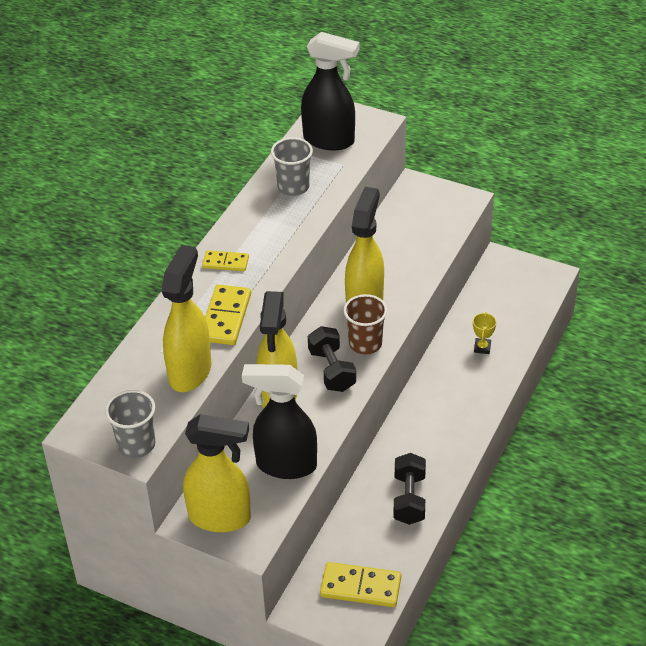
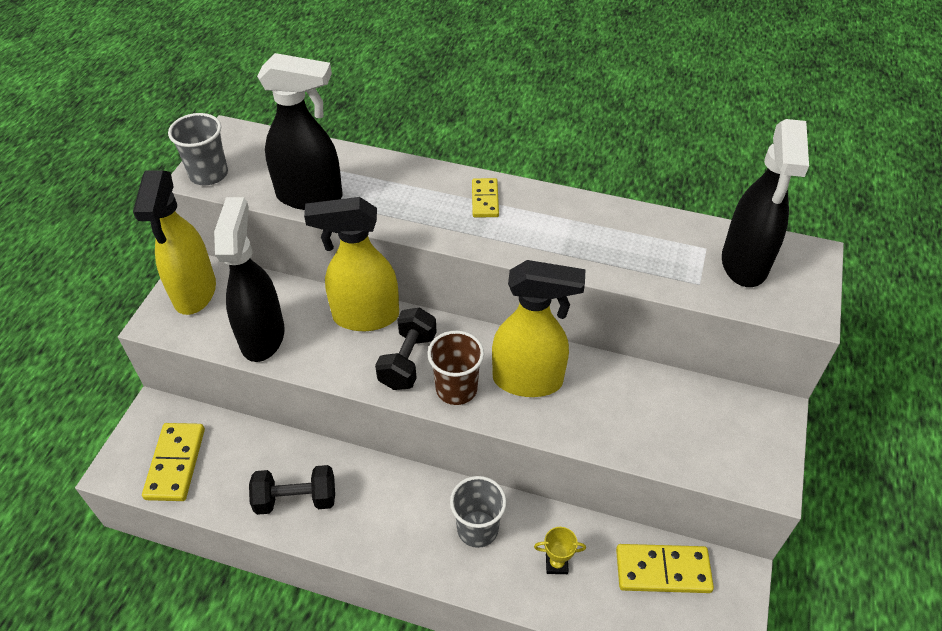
camera: 80 degrees right, 5 degrees up
yellow spray bottle [161,245,211,392] -> black spray bottle [257,53,343,210]
yellow domino [205,285,251,345] -> yellow domino moved to [616,544,714,593]
grey cup [271,137,313,196] -> grey cup moved to [450,476,507,548]
black dumbbell [308,326,356,392] -> black dumbbell turned 45 degrees counterclockwise [375,307,437,390]

